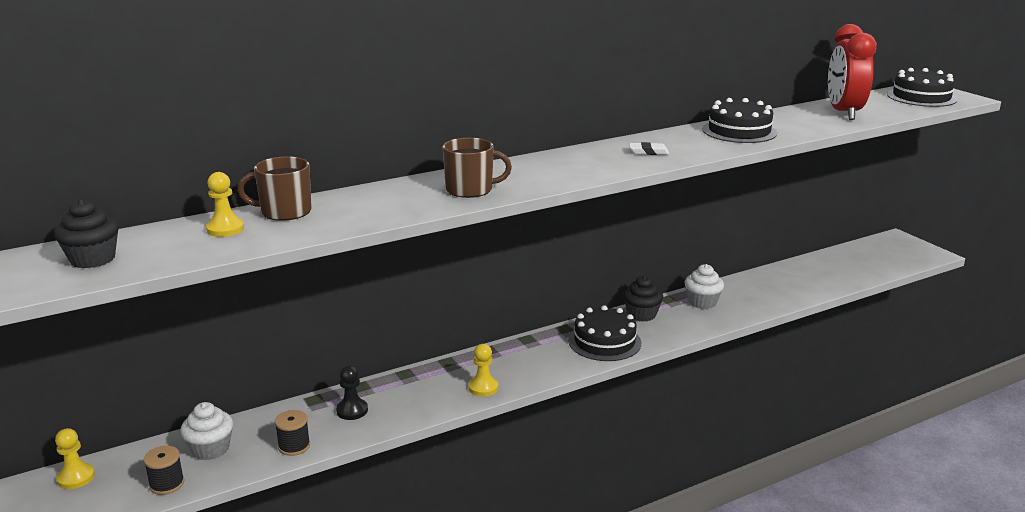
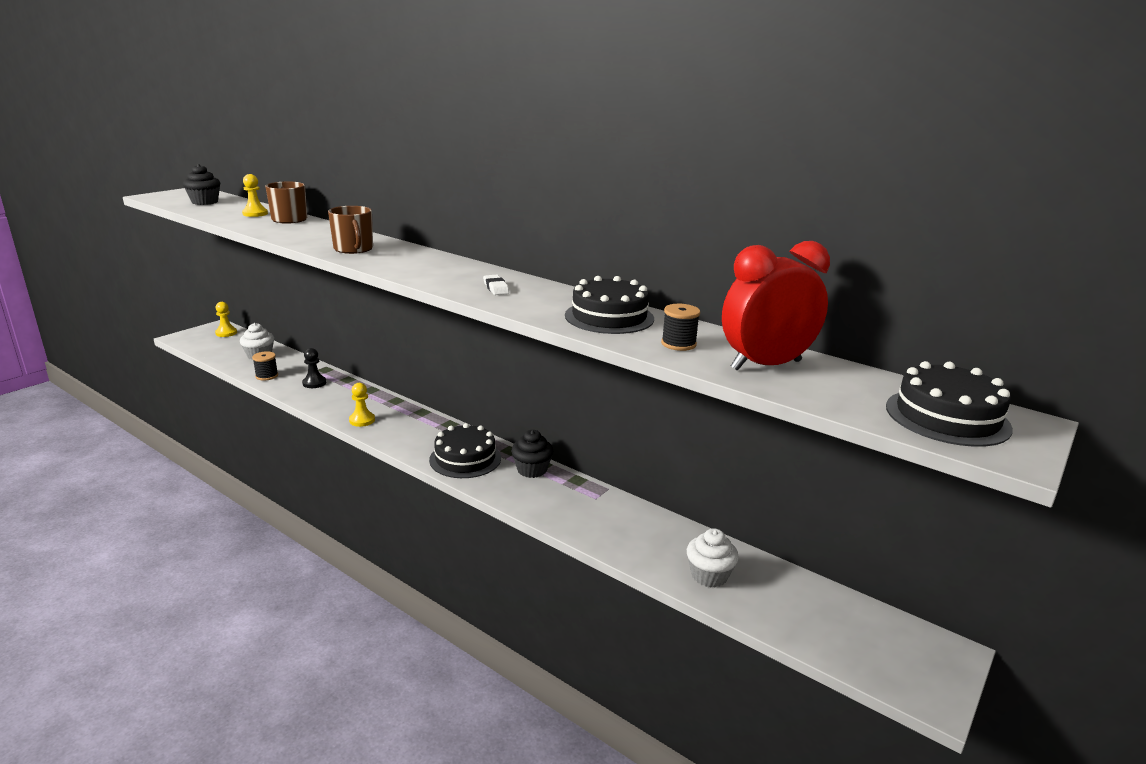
camera: 65 degrees right, 0 degrees up
black spool [144,446,184,495] -> black spool moved to [661,304,700,351]
white cupcake [685,264,724,309] -> white cupcake moved to [687,528,739,588]

